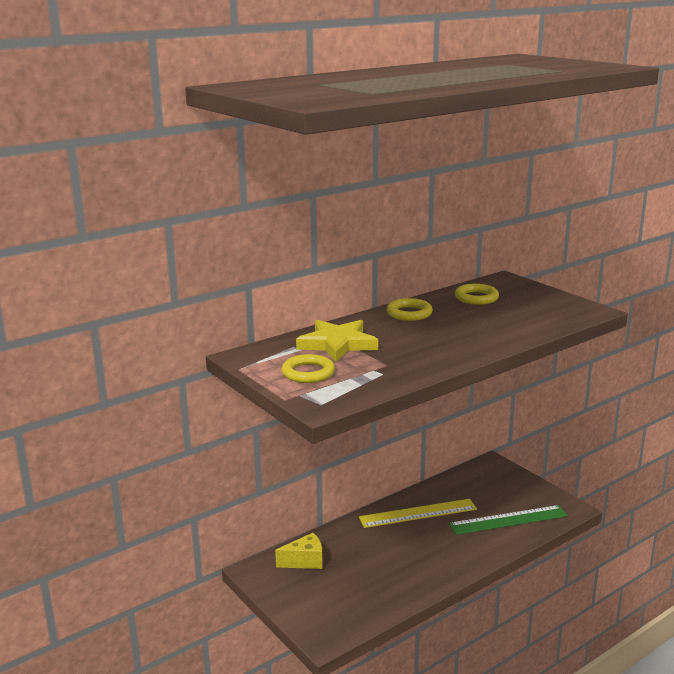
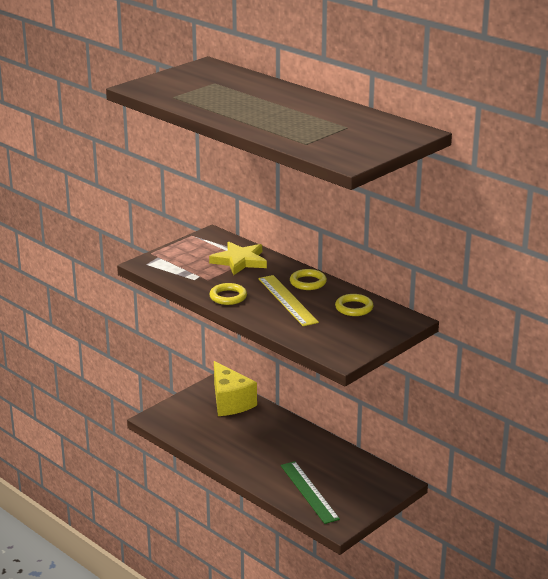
camera: 80 degrees right, 5 degrees up
yellow cheese [275,533,323,569] -> yellow cheese [214,361,257,416], size x1.78
yellow ring [281,354,335,383] -> yellow ring moved to [209,283,247,305]
yellow ruler [359,499,477,528] -> yellow ruler moved to [258,275,319,326]

